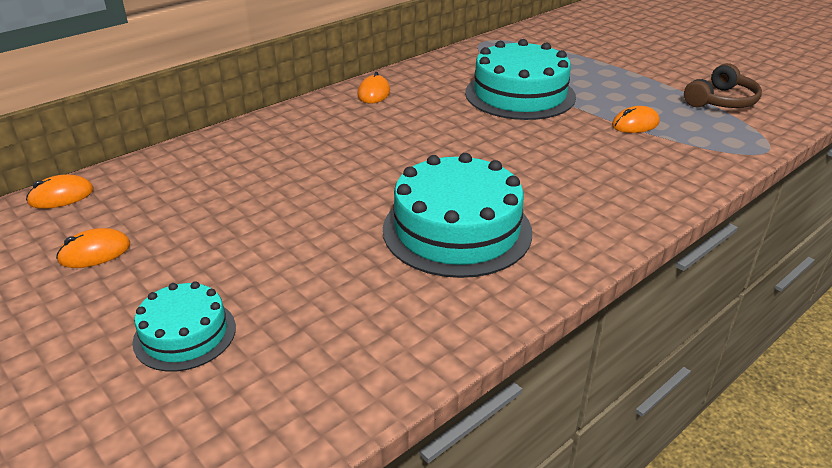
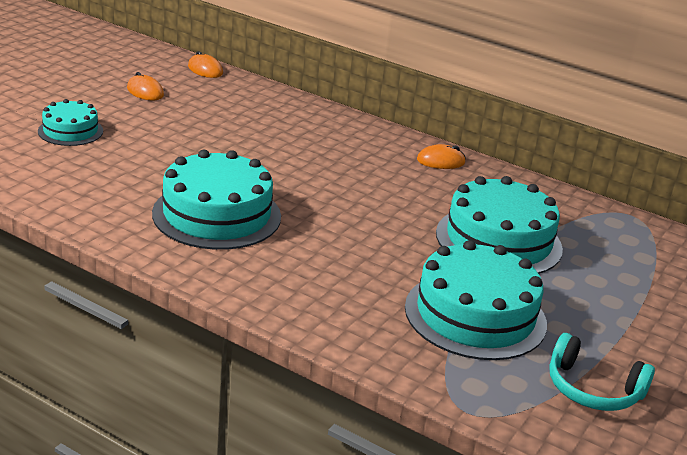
camera: 70 degrees right, 5 degrees down
orange mouse [612,106,660,133] -> turquoise cake [405,240,547,360]
brown headphones [684,63,762,108] -> turquoise headphones [549,333,655,411]

